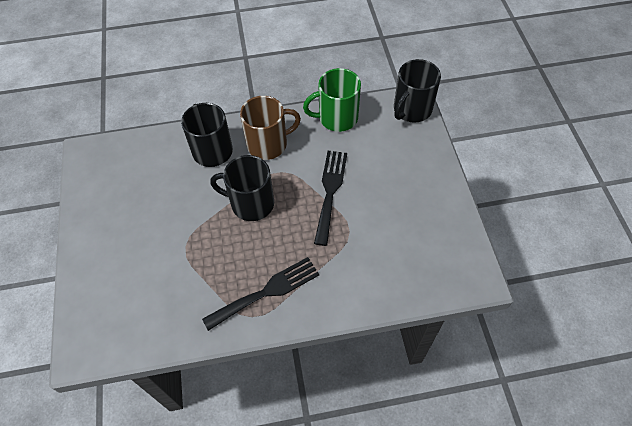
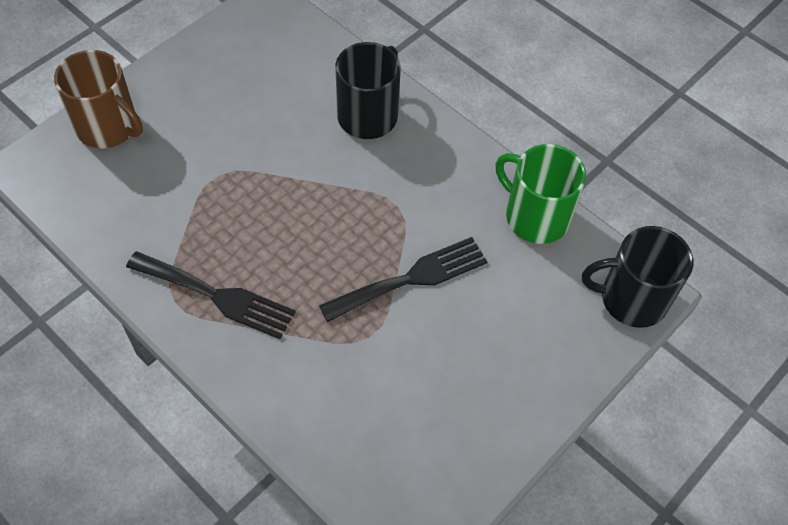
camera: 50 degrees right, 0 degrees up
black mug [210,155,274,221] -> none
brown mug [240,96,301,160] -> brown mug moved to [54,50,143,148]

